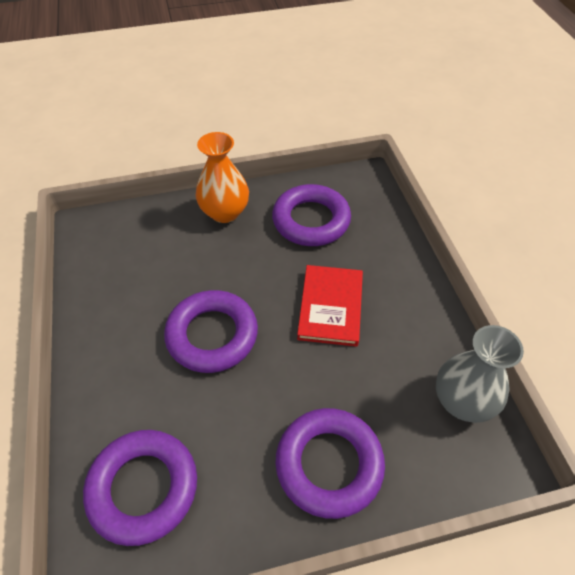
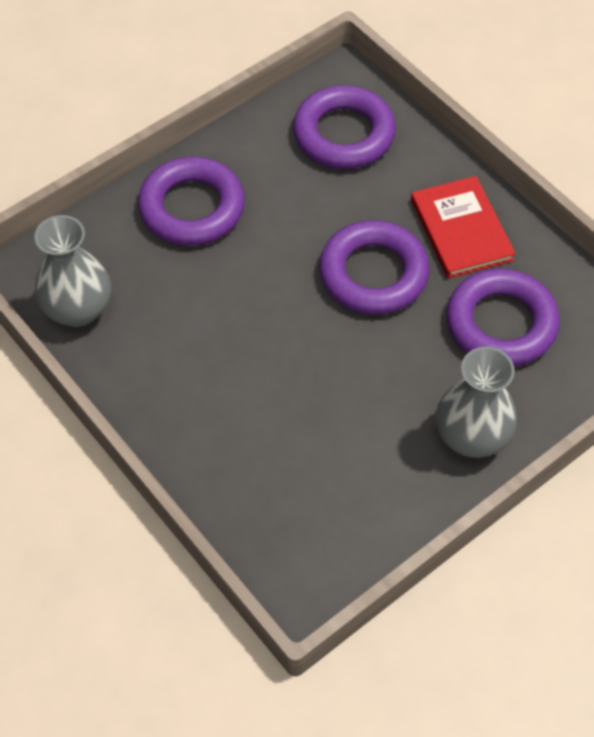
camera: 155 degrees right, 5 degrees up
orange vase [196,132,249,223] -> grey vase [436,347,517,458]
purple ring [272,184,351,246] -> purple ring moved to [446,268,560,367]
red book [297,265,363,347] -> red book moved to [411,176,516,279]

